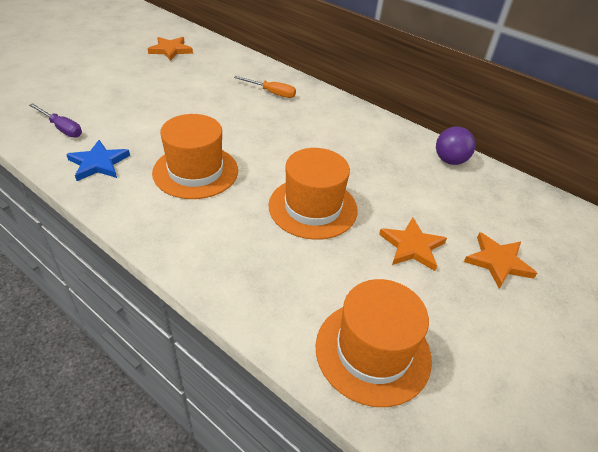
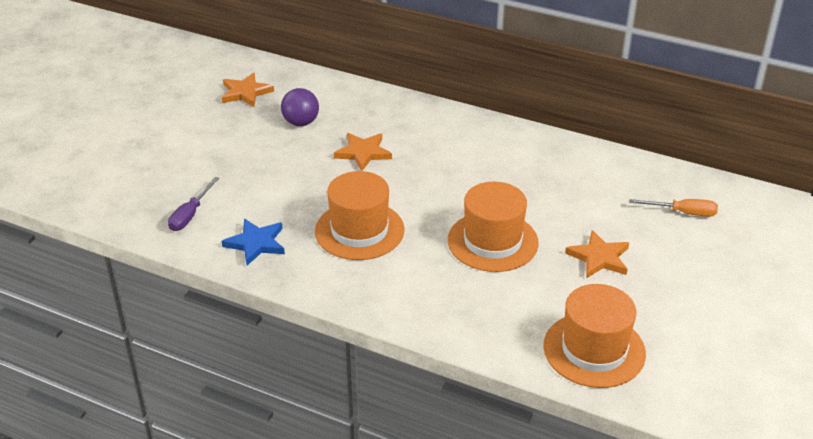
camera: 10 degrees left, 5 degrees down
purple screwdriver [29,103,82,138] -> purple screwdriver turned 90 degrees clockwise [168,177,219,231]
orange screwdriver [234,76,296,98] -> orange screwdriver moved to [629,199,718,217]
purple ball [436,126,476,165] -> purple ball moved to [281,88,319,126]
orange star [464,232,537,289] -> orange star moved to [334,133,392,171]

